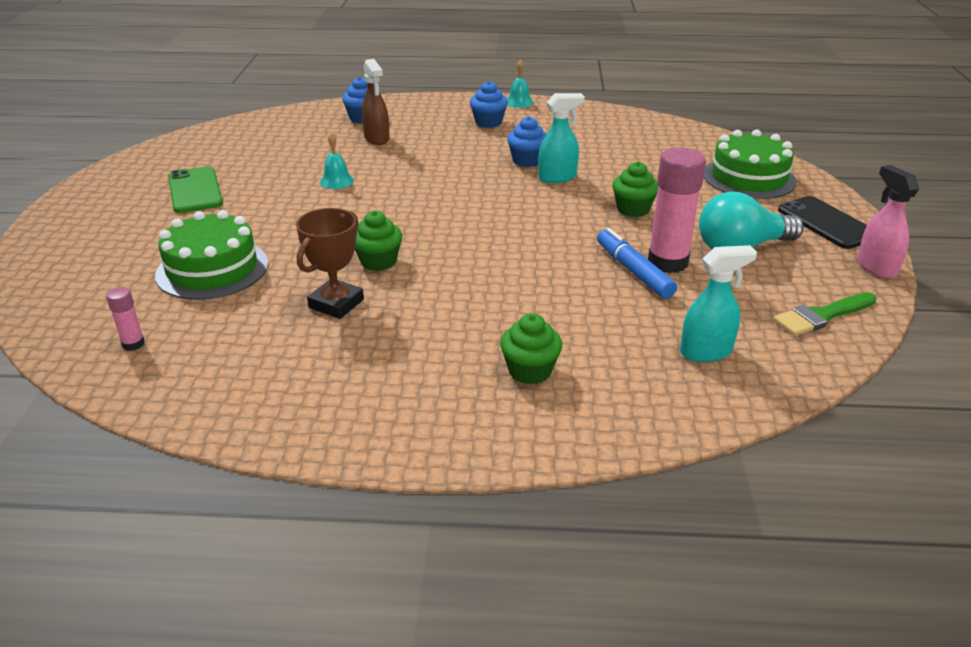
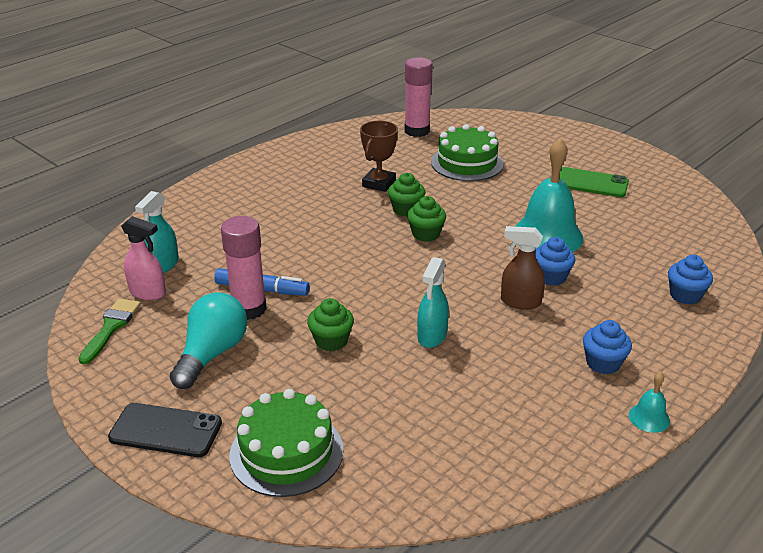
camera: 130 degrees right, 0 degrees up
pink glue stick [106,287,145,351] -> pink glue stick [405,57,433,137], size x2.14
brown trophy [296,208,364,319] -> brown trophy turned 45 degrees clockwise [360,121,398,192]
turquoise bell [320,132,354,189] -> turquoise bell [515,138,583,252], size x2.31
brown spray bottle [362,59,390,145] -> brown spray bottle moved to [501,226,545,310]
green cupcake [500,313,562,385] -> green cupcake moved to [407,196,446,242]
blue cupcake [507,116,546,167] -> blue cupcake moved to [535,237,575,286]
pink spray bottle [857,165,919,278] -> pink spray bottle moved to [121,216,166,300]

